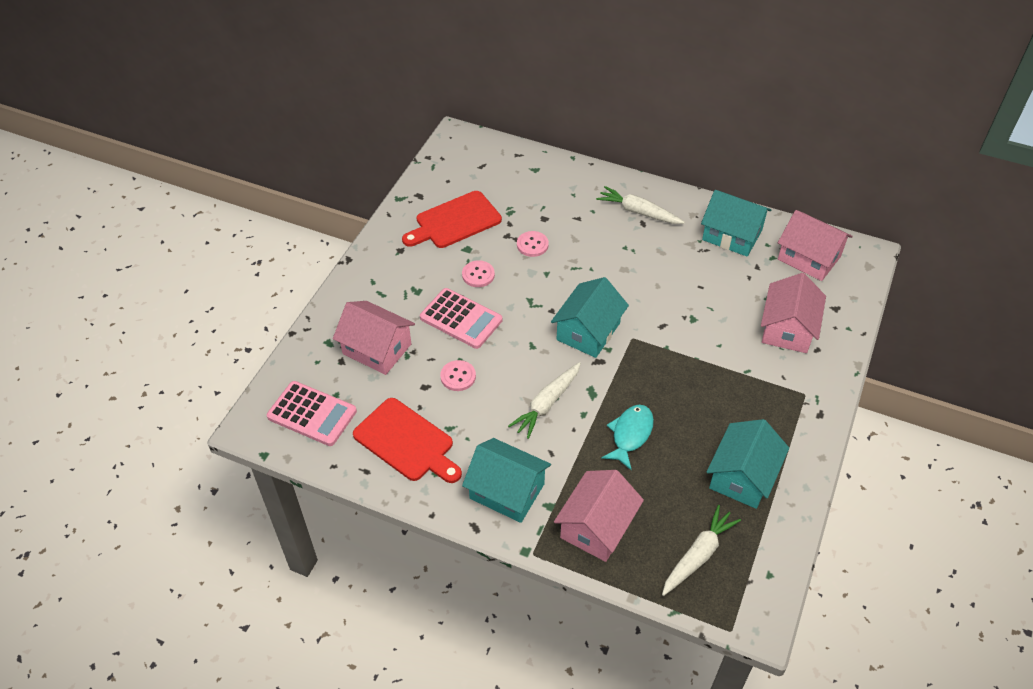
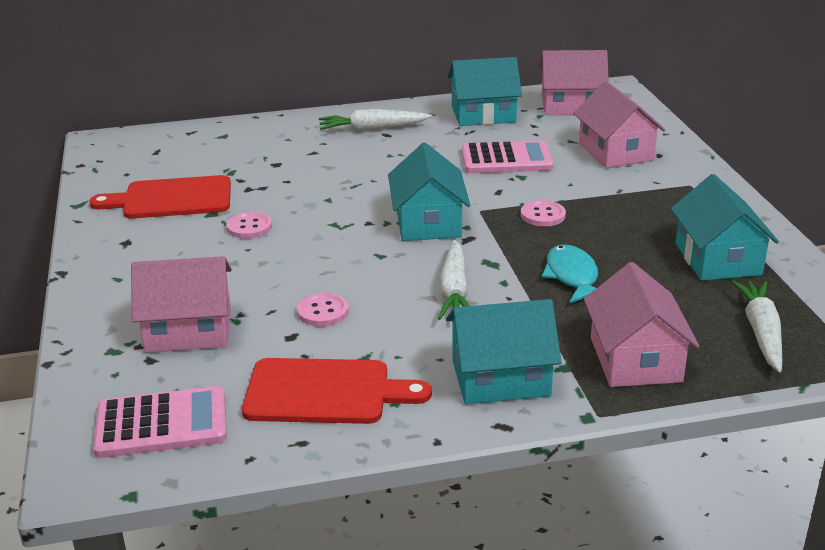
camera: 35 degrees left, 20 degrees down
red cutting board [402,191,502,248] -> red cutting board turned 60 degrees clockwise [89,175,231,219]
pink calculator [420,288,502,349] -> pink calculator moved to [462,141,554,173]
pink button [517,231,549,257] -> pink button moved to [521,200,566,226]

